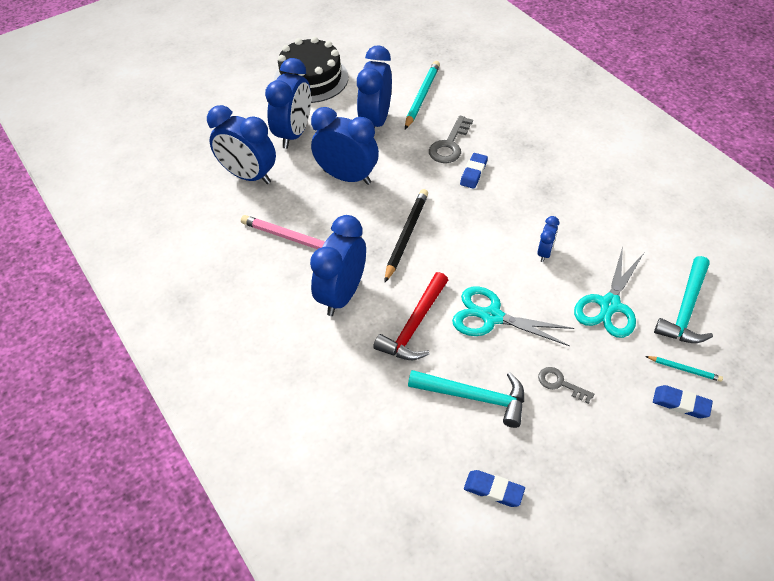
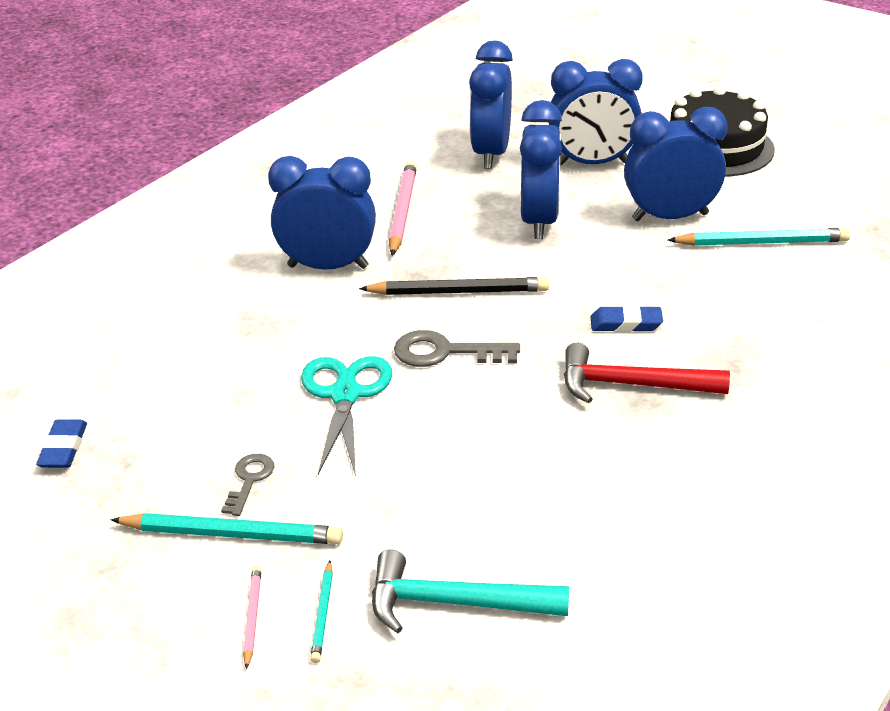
camera: 70 degrees right, 15 degrees down
red hammer [373,272,448,360] -> red hammer moved to [564,343,730,403]
turquoise hammer [408,370,524,428] -> none
grey key [429,116,473,163] -> grey key moved to [394,330,520,367]
blue clock [537,216,559,262] -> none
turquoise scissors [574,247,644,338] -> none
blue eraser [653,385,713,418] -> pink pencil [243,565,262,669]
none -> turquoise pencil [110,513,343,544]

